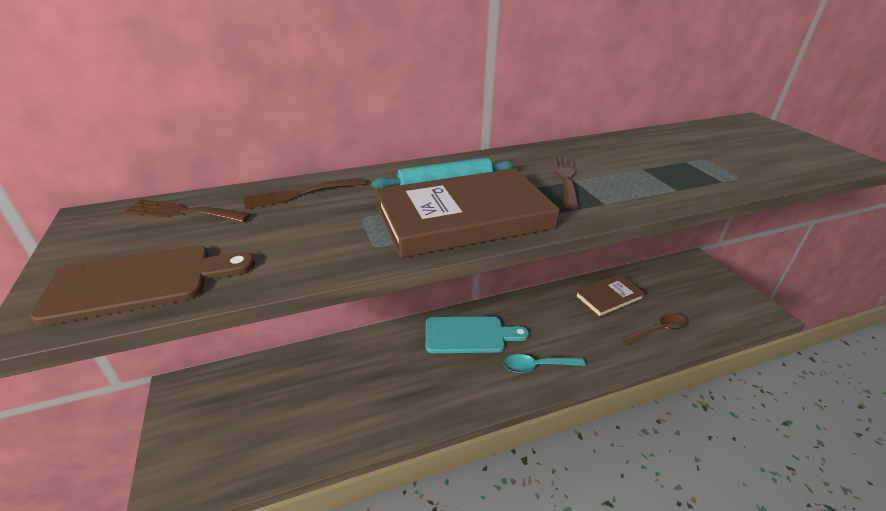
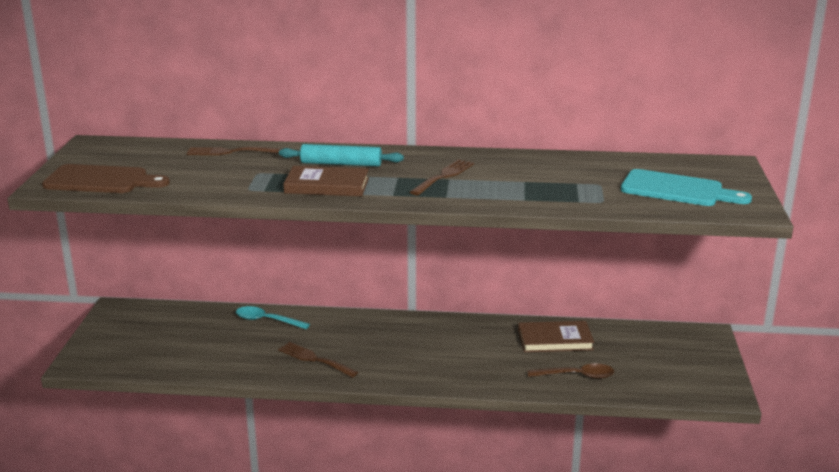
camera: 25 degrees right, 10 degrees down
brown fork [124,199,250,222] -> brown fork moved to [278,342,358,378]
brown book [376,168,560,258] -> brown book [283,166,369,196], size x0.62
turquoise cutting board [426,316,529,353] -> turquoise cutting board moved to [621,169,752,206]
turquoise spoon [504,354,586,373] -> turquoise spoon moved to [236,306,310,329]

